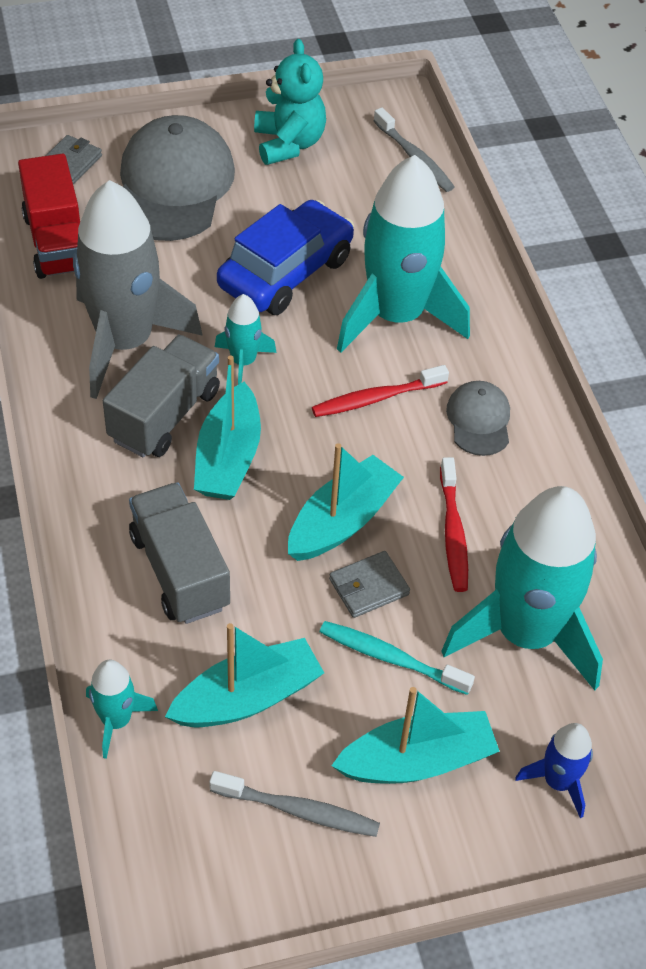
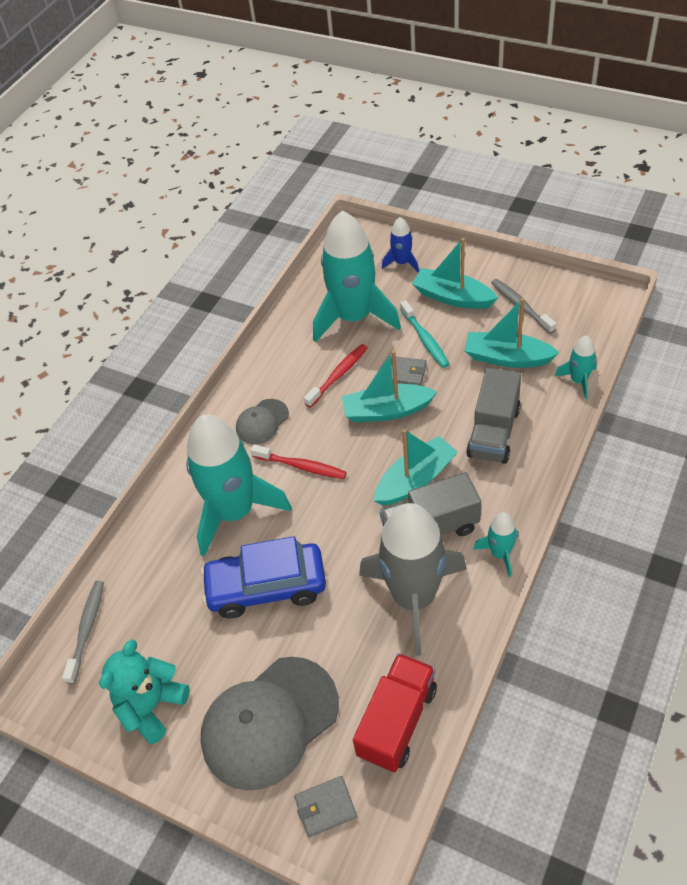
camera: 130 degrees left, 0 degrees up
turquoise rocket [215,294,276,385] -> turquoise rocket moved to [473,512,519,577]

